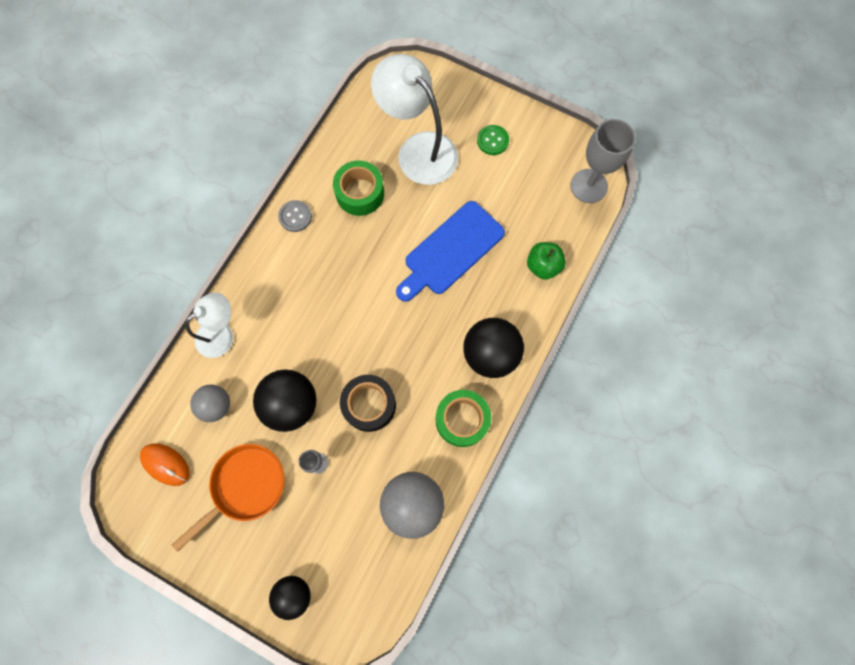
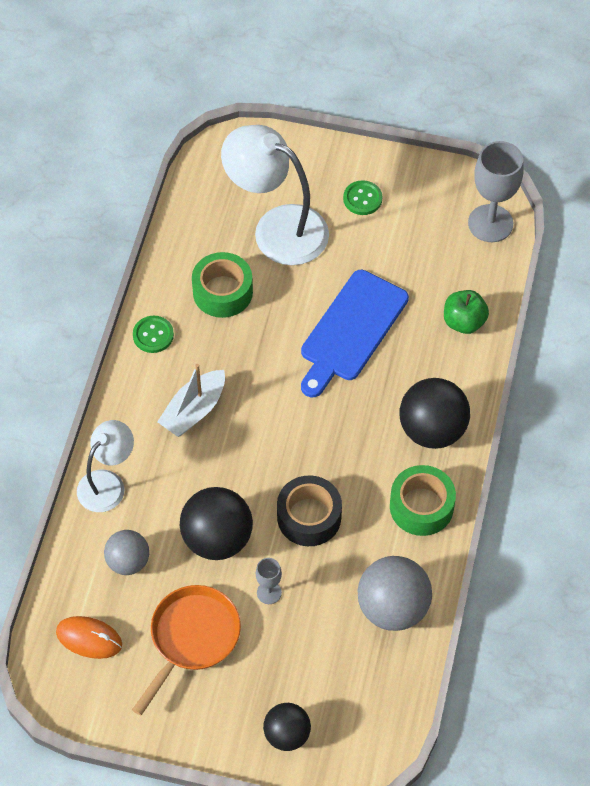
camera: 15 degrees left, 15 degrees down
grey button [278,200,312,232] -> green button [133,316,174,353]
none -> white boat [157,364,225,437]

